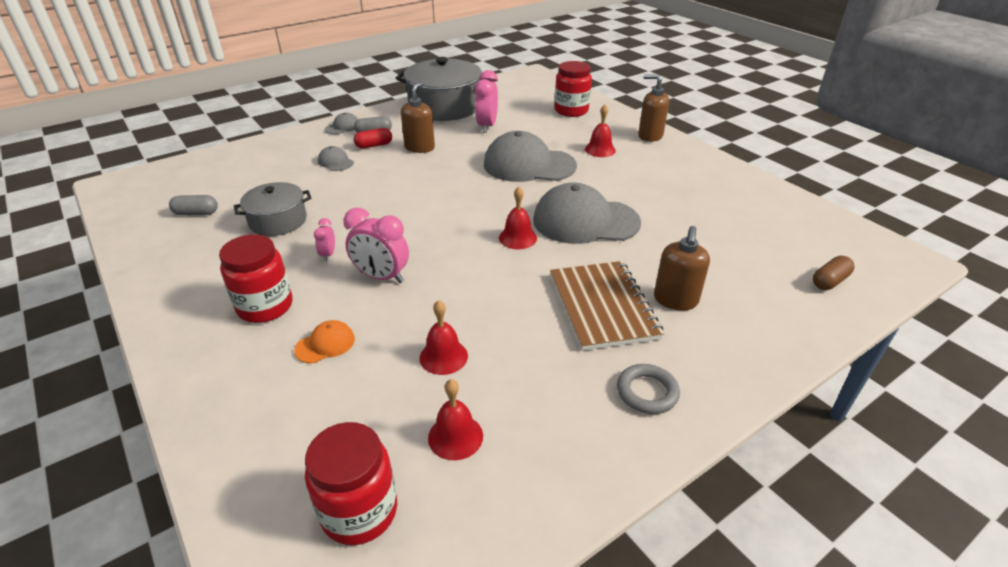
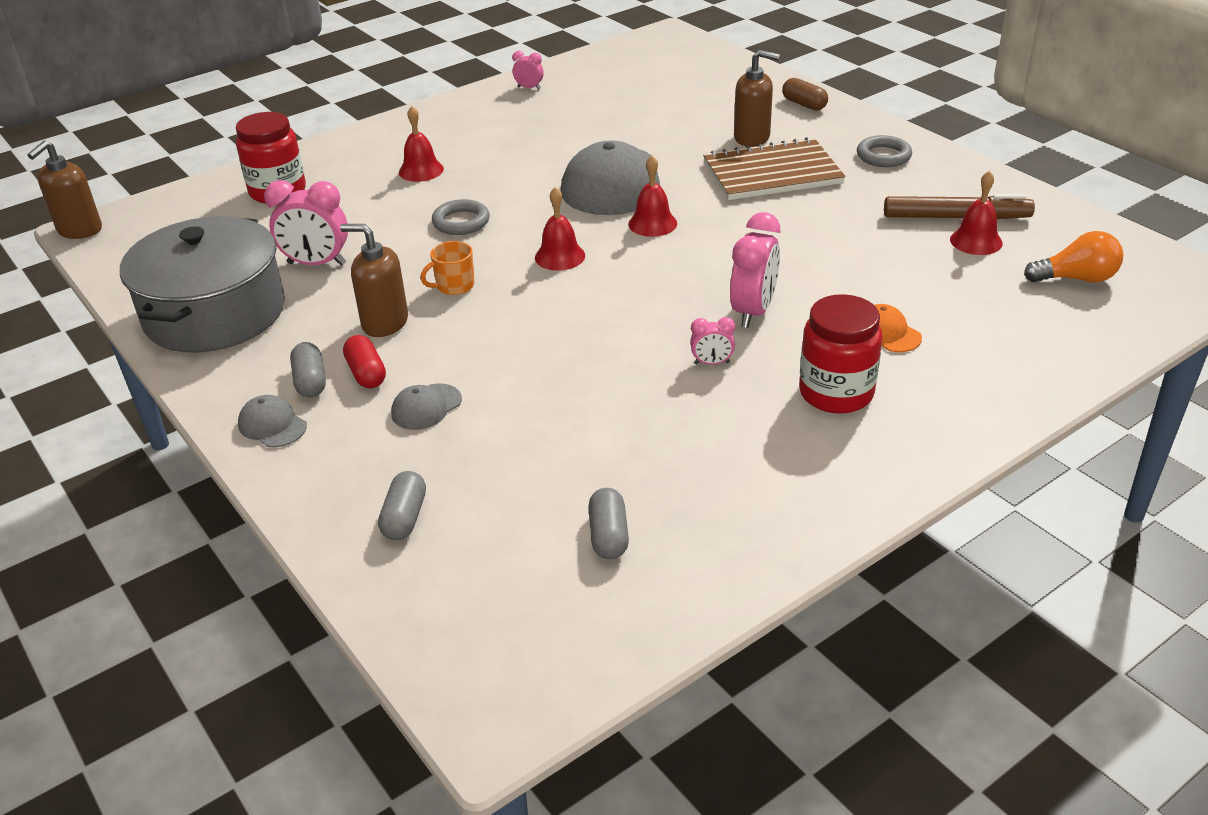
camera: 90 degrees left, 0 degrees up
grey pot [234,182,311,236] -> none
red jar [305,422,397,545] -> orange light bulb [1024,231,1123,282]
red bell [419,300,468,375] -> red bell moved to [535,187,585,271]
grey cap [484,131,577,182] -> grey ring [432,199,490,235]
brown soap dispenser [638,74,669,142] -> brown soap dispenser moved to [27,141,102,239]
brown capsule [813,256,854,290] -> brown capsule moved to [782,78,828,111]
none -> grey capsule [378,471,426,540]
none -> orange mug [420,241,475,295]
none -> pink clock [512,51,544,89]
none -> brown marker [884,194,1035,219]

